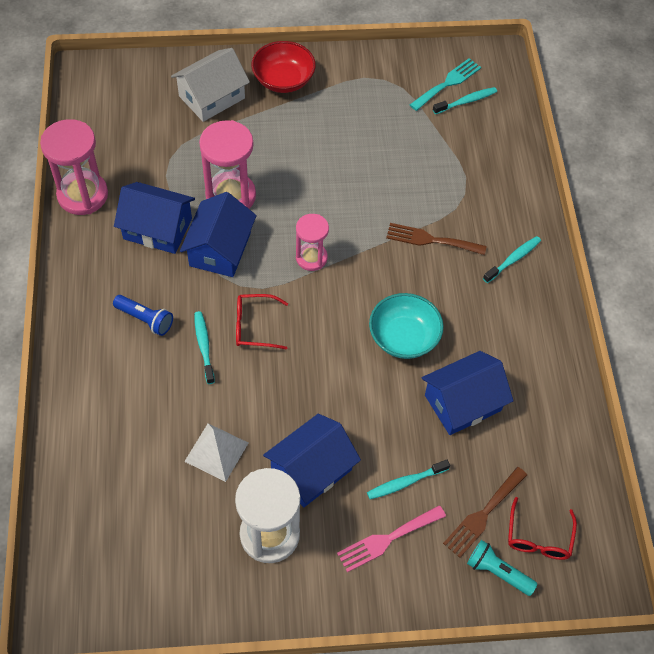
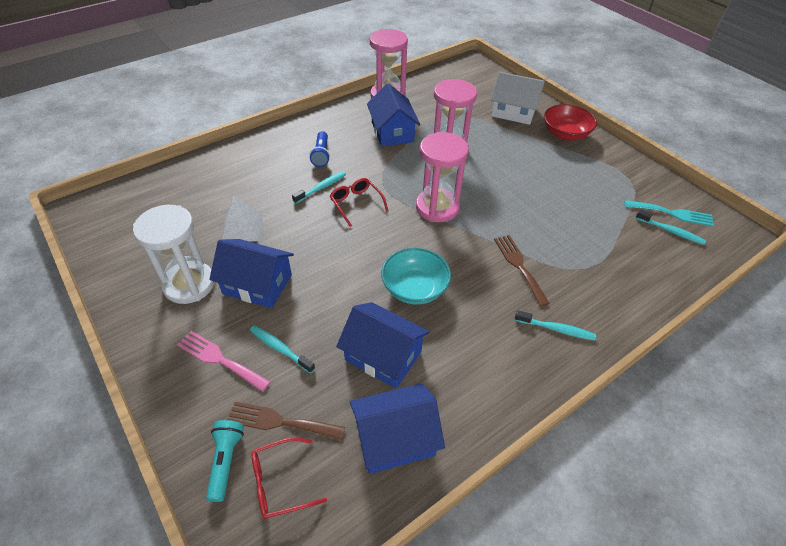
camera: 60 degrees right, 10 degrees down
blue house [180,192,257,277] -> blue house moved to [350,383,445,474]
pink hourglass [296,214,329,271] -> pink hourglass [416,132,469,222], size x1.63

